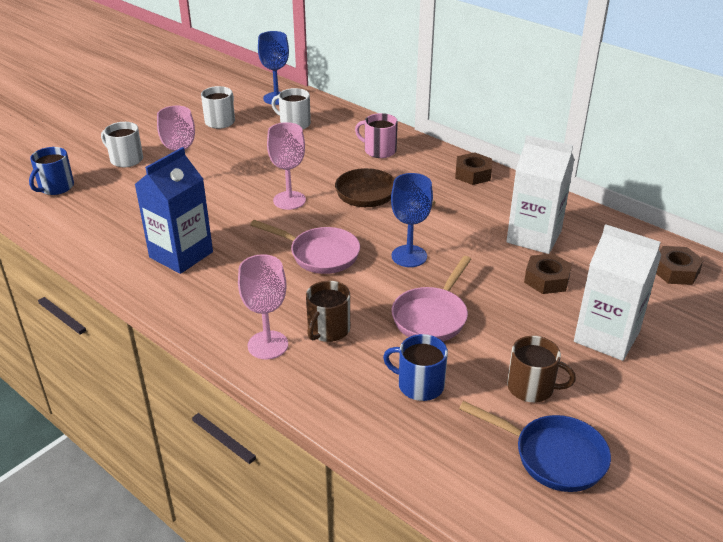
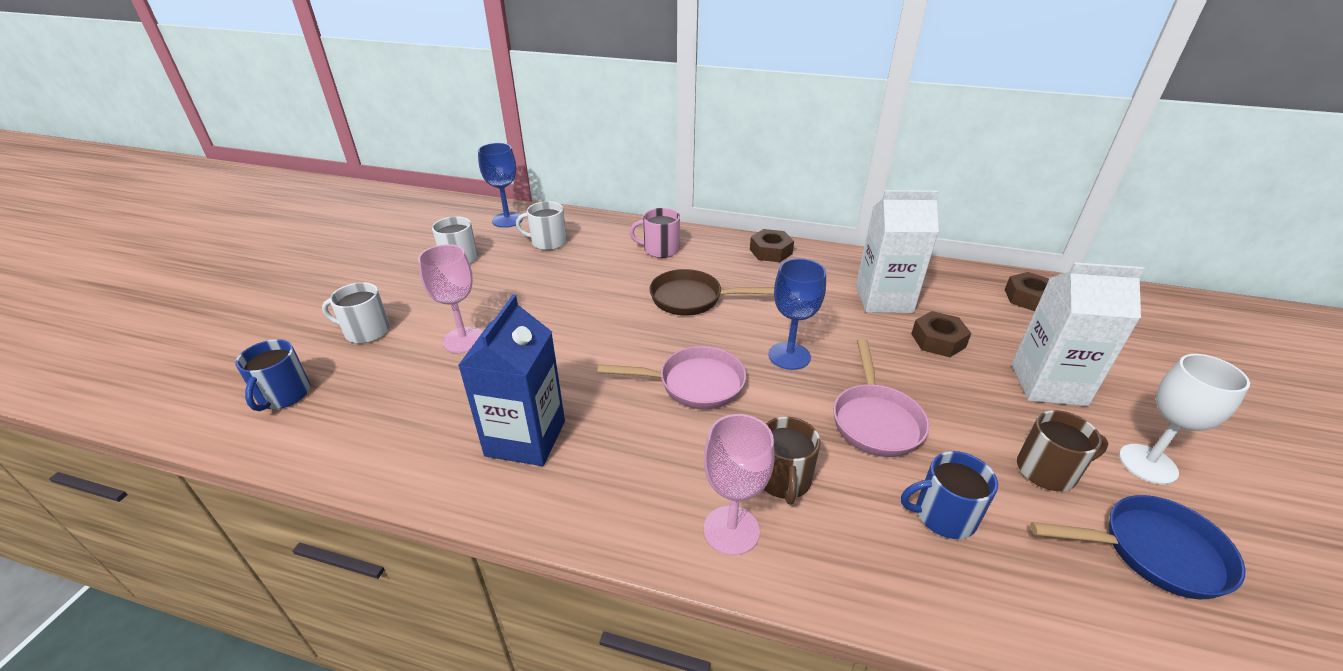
camera: 25 degrees left, 0 degrees up
pink goblet [267,122,306,210] -> none
none -> white goblet [1119,354,1250,485]

